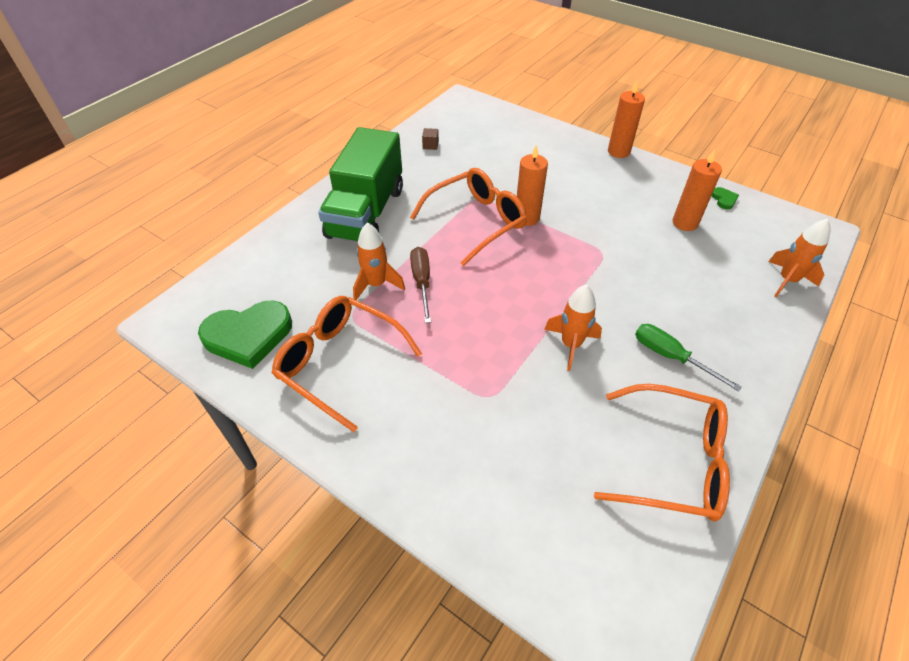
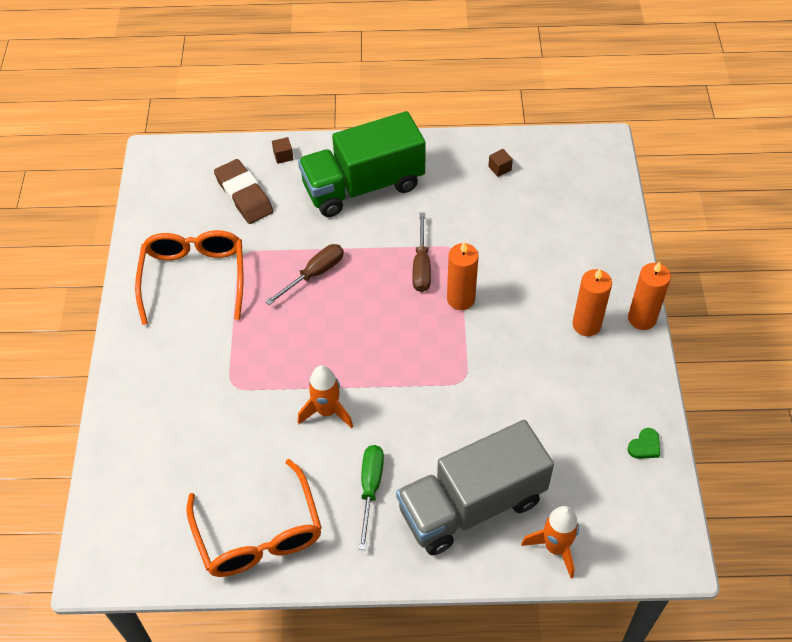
camera: 55 degrees right, 5 degrees up
green heart [198,300,292,369] -> none
orange rocket [353,223,405,300] -> none
orange glasses [410,168,527,266] -> brown screwdriver [412,213,431,292]
orange candle [673,150,722,231] -> orange candle moved to [572,268,612,336]
none -> brown eraser [214,159,273,224]
none -> brown cube [272,137,293,164]
none -> grey truck [396,420,554,555]

